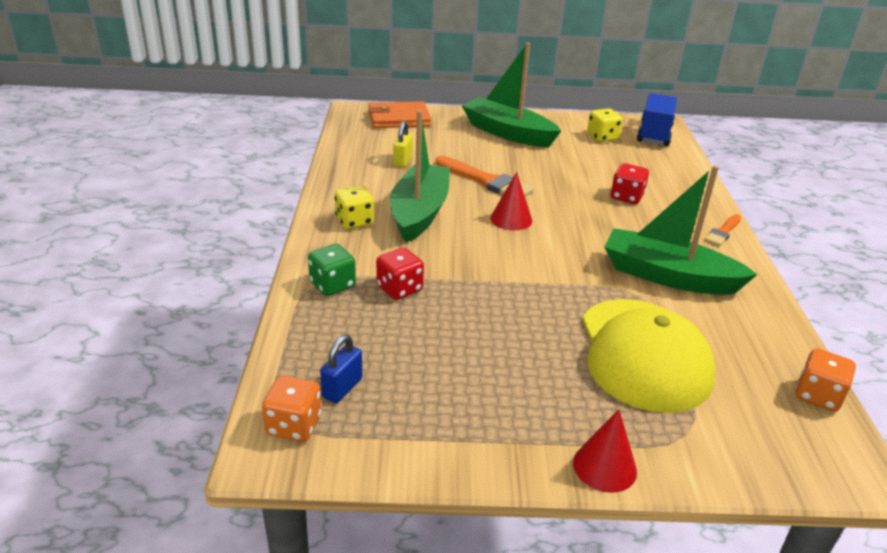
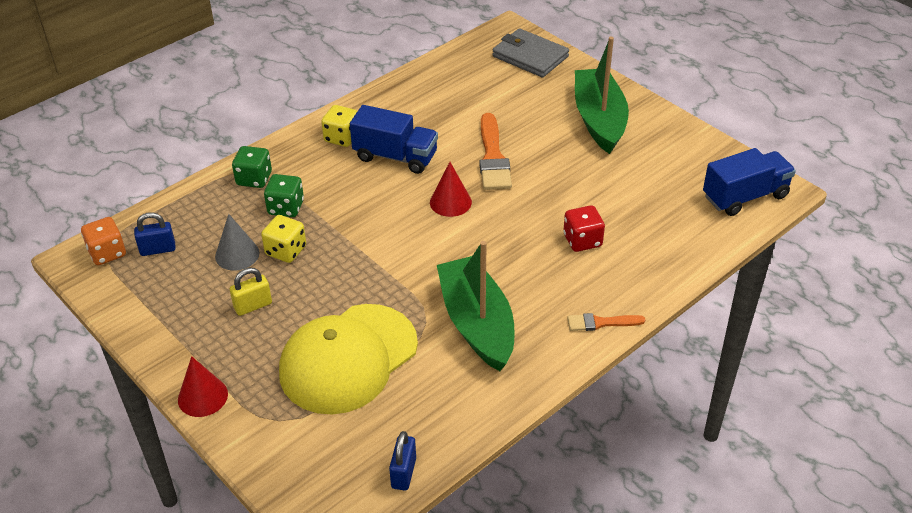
camera: 50 degrees right, 10 degrees up
orange wallet [368,101,431,128] -> grey wallet [492,28,569,78]
red dice [376,247,424,300] -> green dice [264,174,304,217]
green boat [390,110,450,243] -> blue truck [350,105,438,174]
yellow padlock [393,121,413,168] -> yellow padlock moved to [230,268,272,316]
yellow dice [587,108,623,142] -> yellow dice moved to [261,215,306,263]
orange dice [796,348,856,412] -> blue padlock [389,431,416,491]
none -> grey cone [215,214,260,270]

